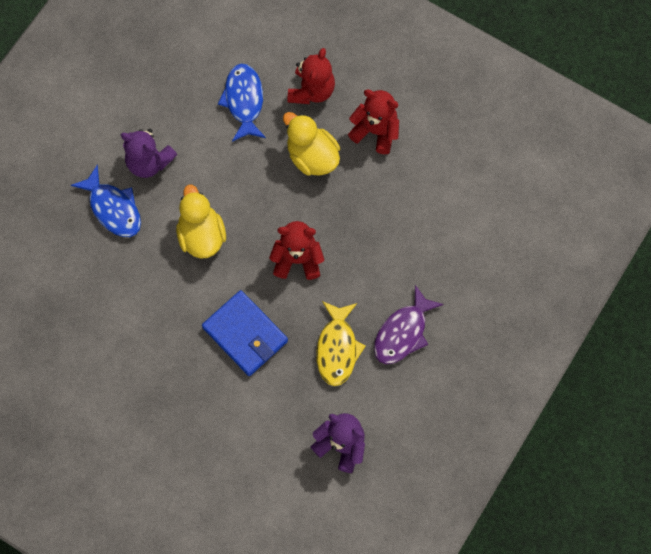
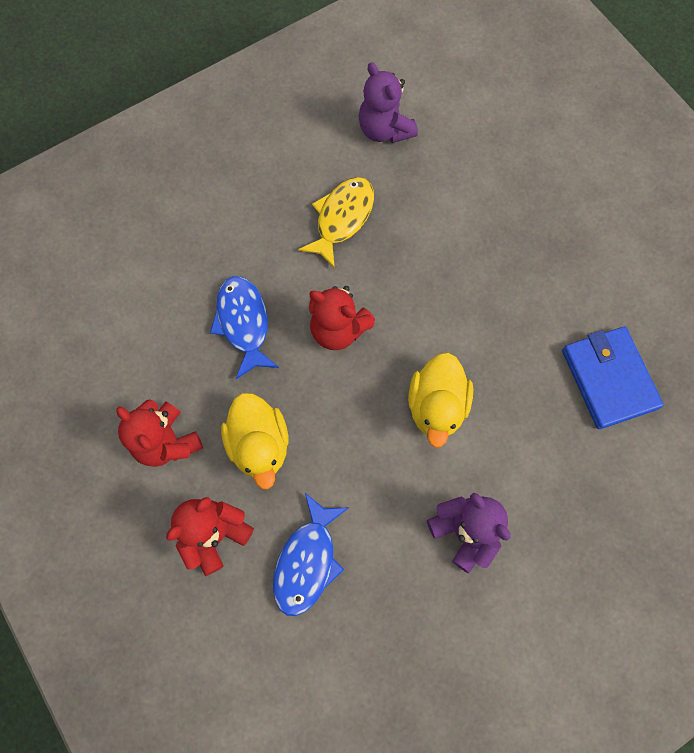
camera: 155 degrees left, 0 degrees up
blue fish [71,164,141,237] -> blue fish moved to [210,276,279,379]
blue wallet [202,290,288,376] -> blue wallet moved to [562,327,664,429]
purple fish [374,285,444,364] -> none

